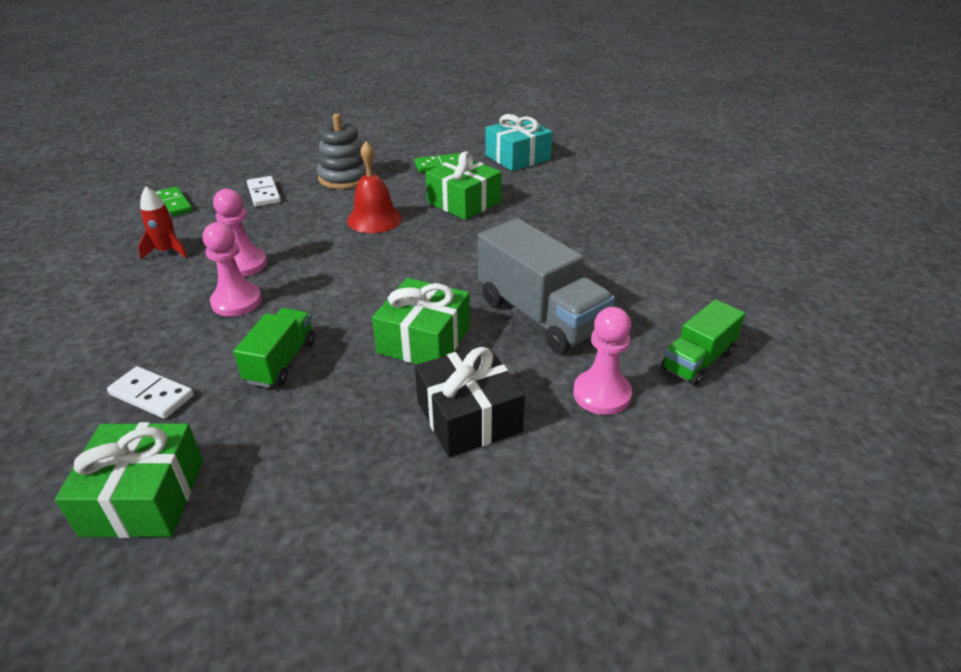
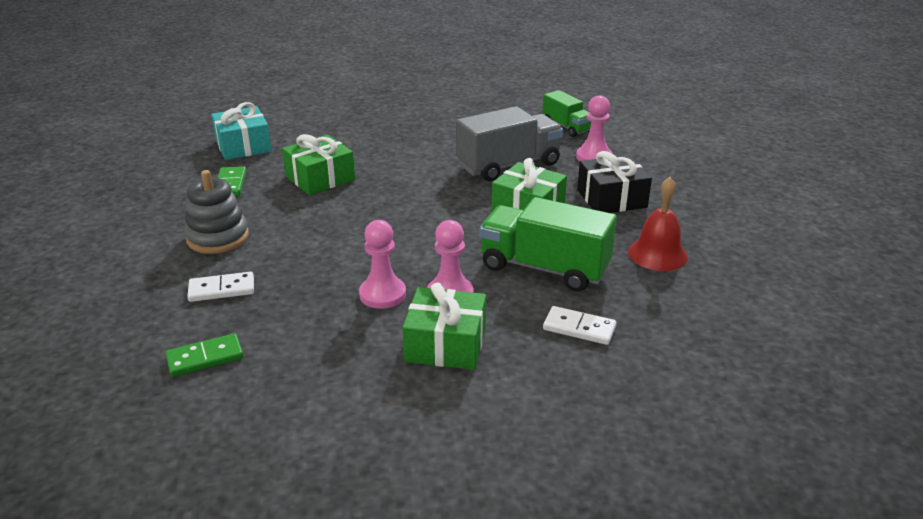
camera: 80 degrees left, 5 degrees down
green gift [55,422,203,538] -> green gift moved to [402,283,486,370]
white domino [107,366,194,419] -> white domino turned 75 degrees clockwise [543,306,616,345]
red rocket [138,187,188,259] -> none
green truck [233,308,315,388] -> green truck [479,197,617,292], size x1.71
red bell [347,141,402,233] -> red bell moved to [628,177,688,271]

